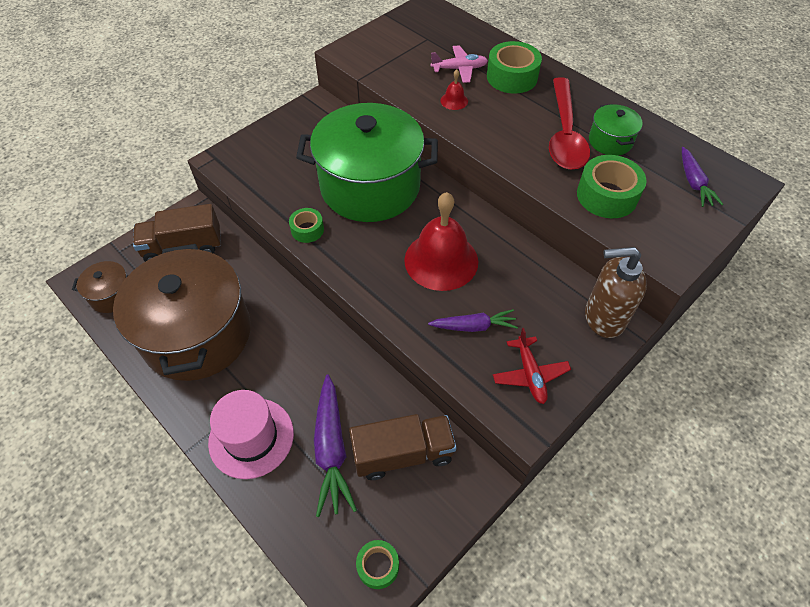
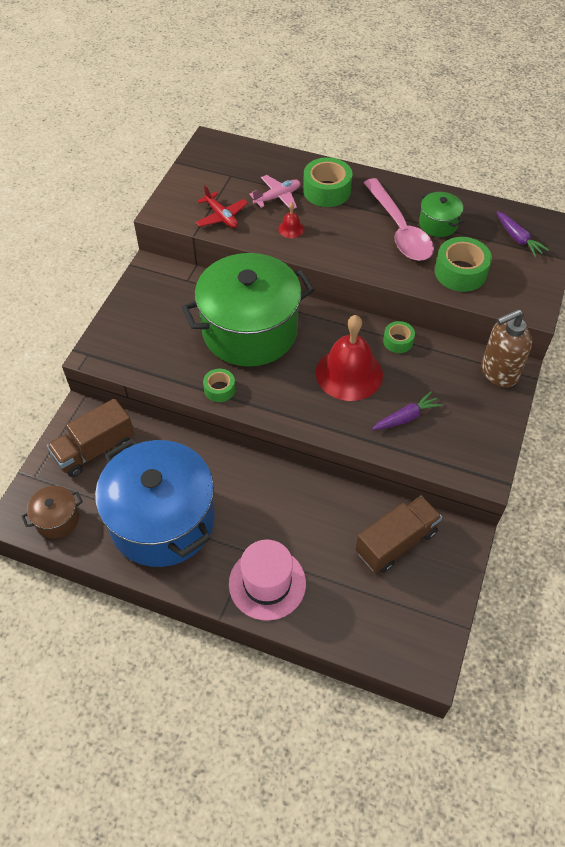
camera: 25 degrees left, 0 degrees up
brown pot [113,244,251,381] -> blue pot [95,439,215,567]
purple carrot [314,374,357,517] -> none
green tape [356,540,399,589] -> green tape moved to [383,321,415,353]
red plane [493,328,571,404] -> red plane moved to [196,185,248,228]
red spoon [549,77,590,170] -> pink spoon [364,178,434,261]

